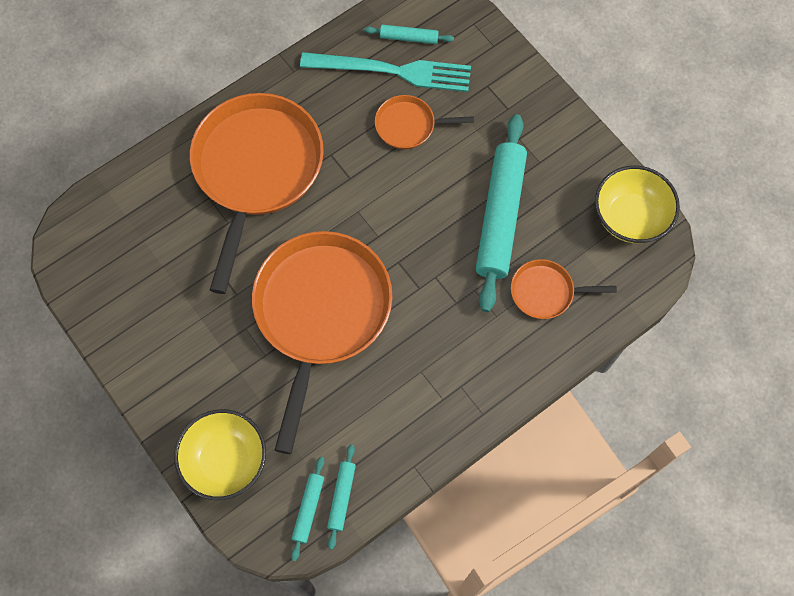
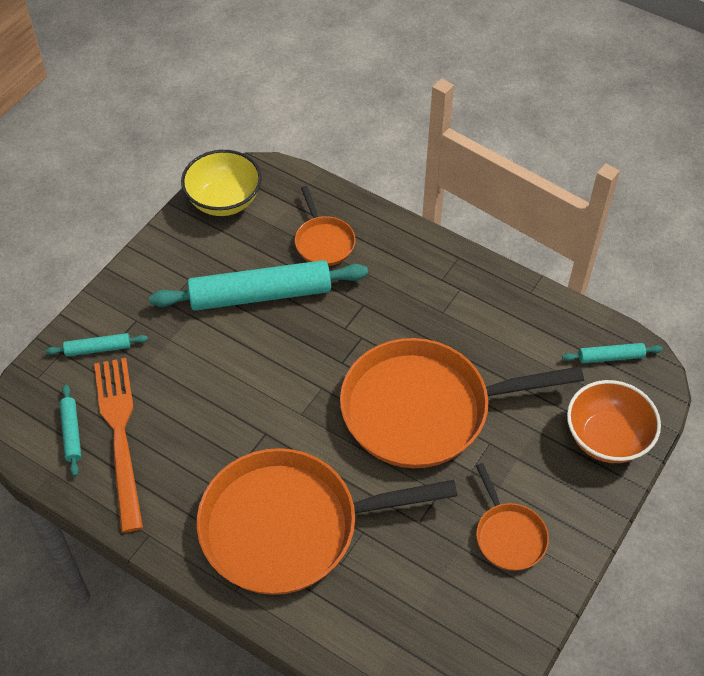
camera: 110 degrees left, 15 degrees down
yellow bowl [174,409,266,500] -> orange bowl [567,380,661,463]
turquoise fork [300,52,471,92] -> orange fork [94,358,143,533]
turquoise rolling pin [327,444,356,550] -> turquoise rolling pin moved to [46,333,148,356]
orange pan [375,95,474,149] -> orange pan moved to [476,463,549,571]

